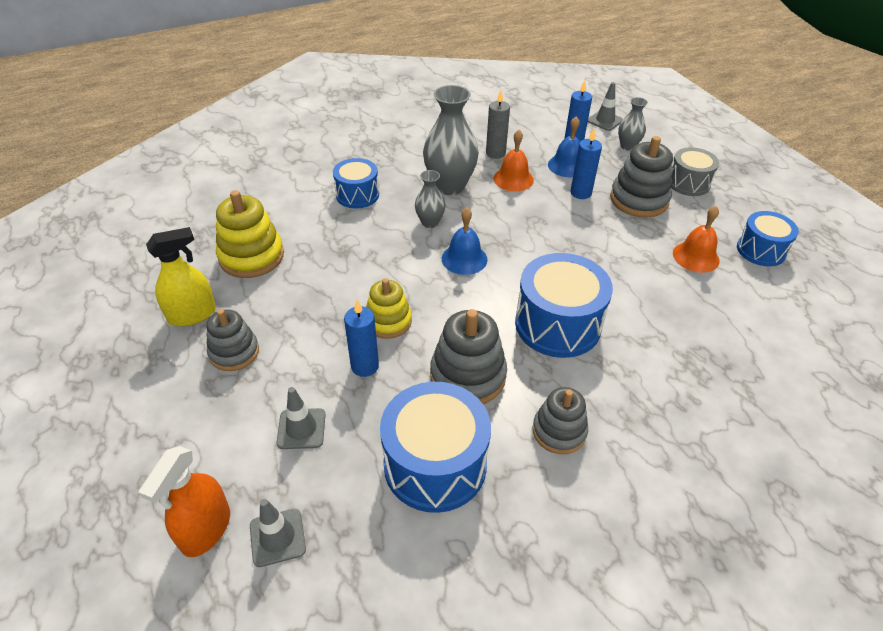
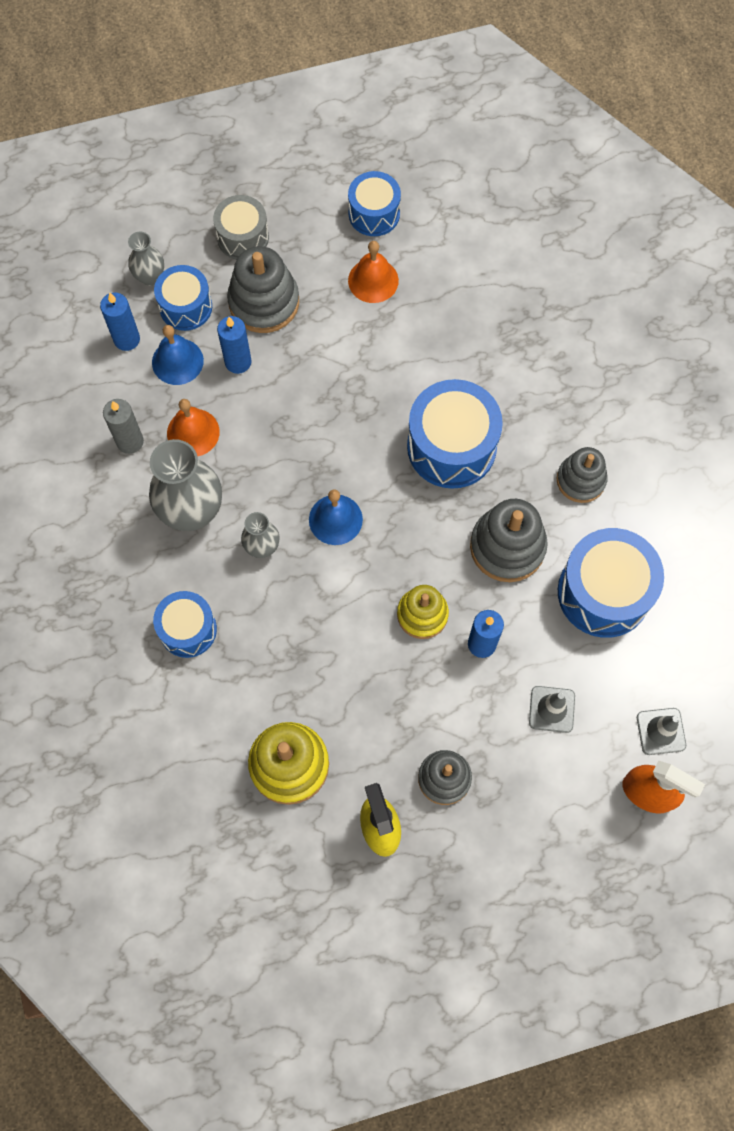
camera: 80 degrees left, 25 degrees up
grey traffic cone [588,82,623,131] -> none
none -> blue drum [154,265,212,331]

